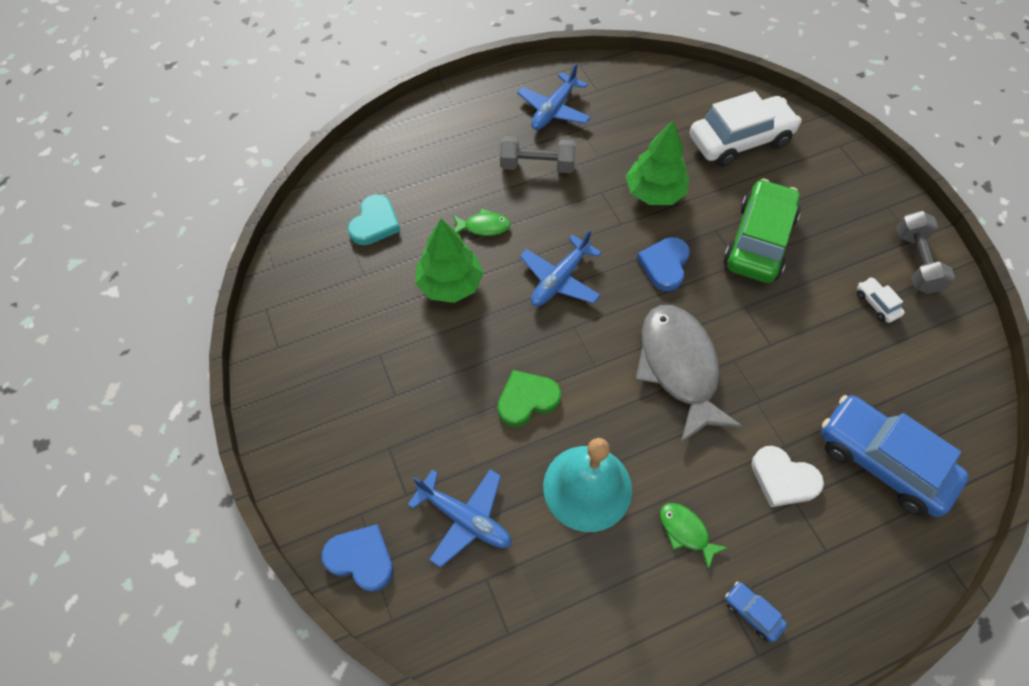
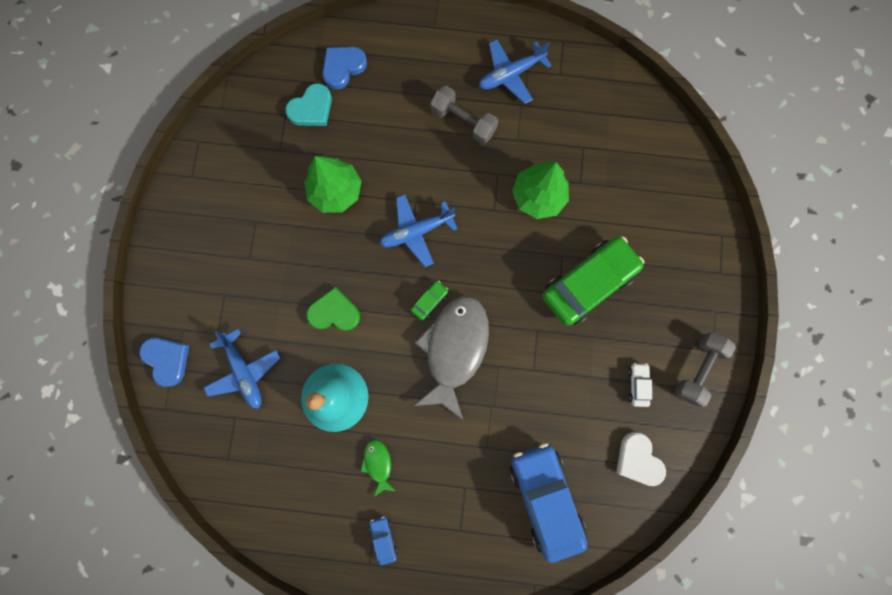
camera: 30 degrees right, 20 degrees up
green fish [453,209,511,236] -> none
blue heart [637,237,690,291] -> blue heart moved to [323,47,367,90]
white car [690,91,802,167] -> none
white heart [752,446,824,507] -> white heart moved to [616,432,666,486]
none -> green car [410,280,449,321]

